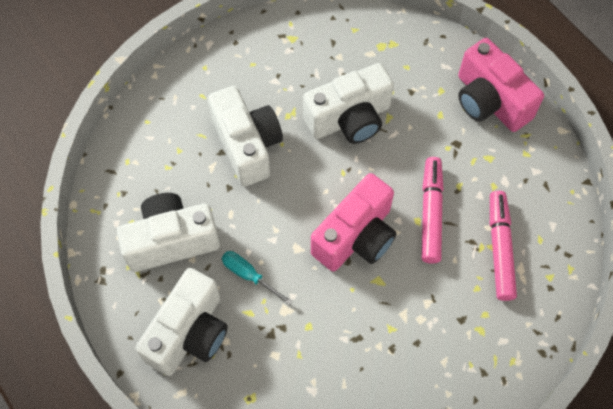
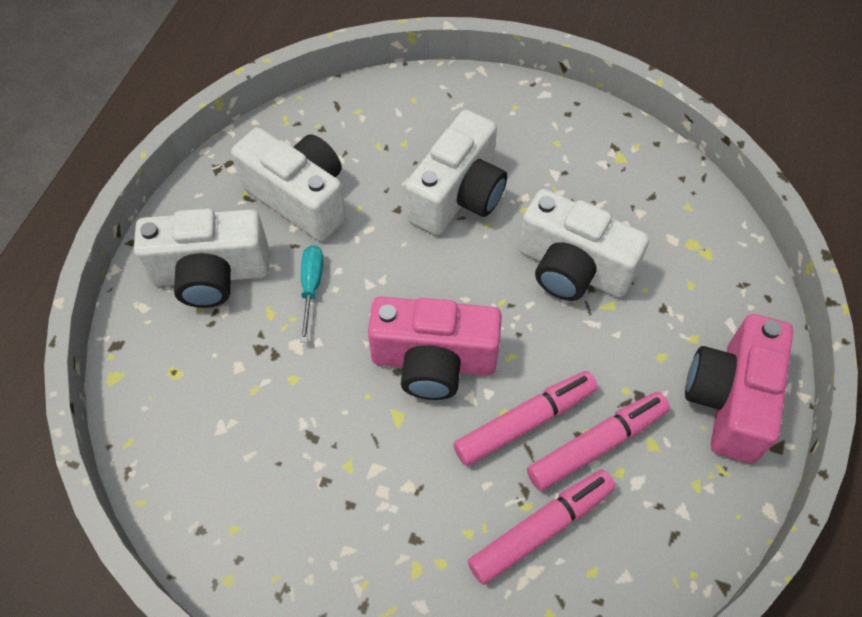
camera: 55 degrees right, 5 degrees down
none -> pink marker [527,392,670,491]

